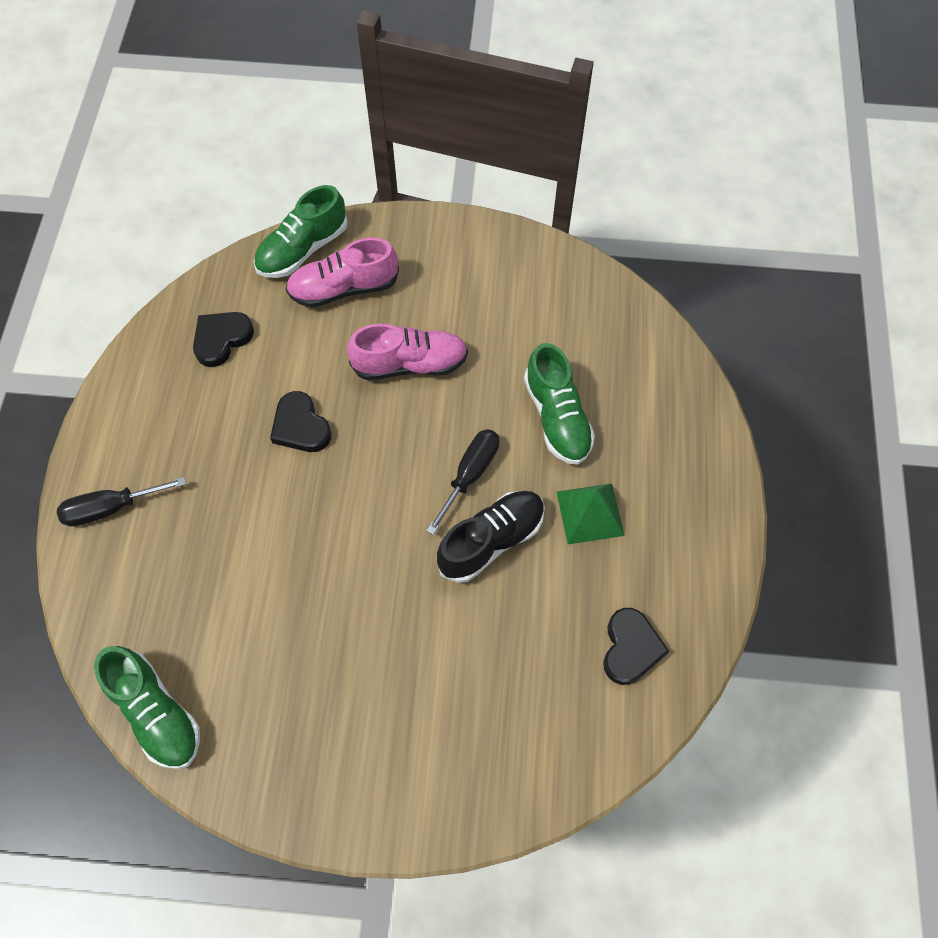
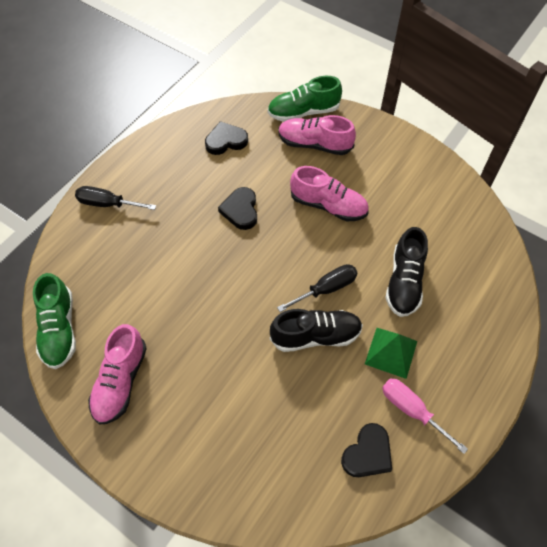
camera: 30 degrees right, 5 degrees down
green shoe [524,343,595,465] -> black shoe [385,227,428,317]
none -> pink shoe [88,324,147,425]
none -> pink screwdriver [382,378,468,454]

